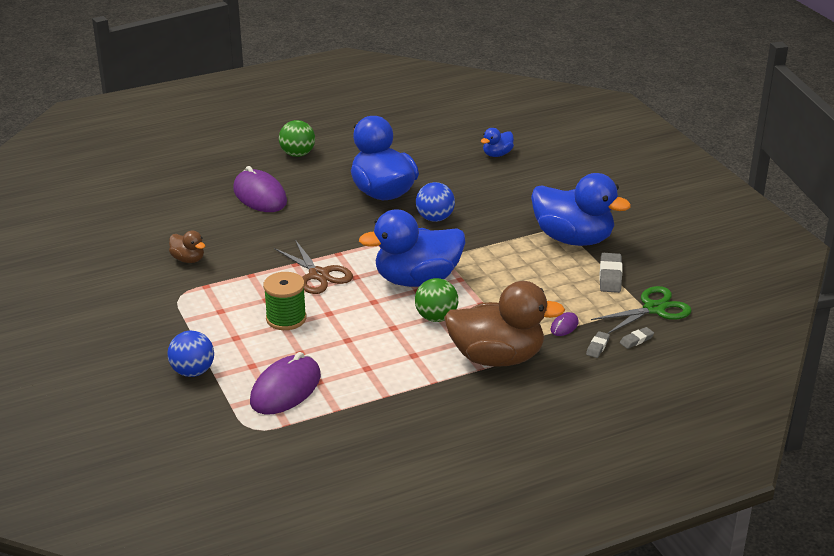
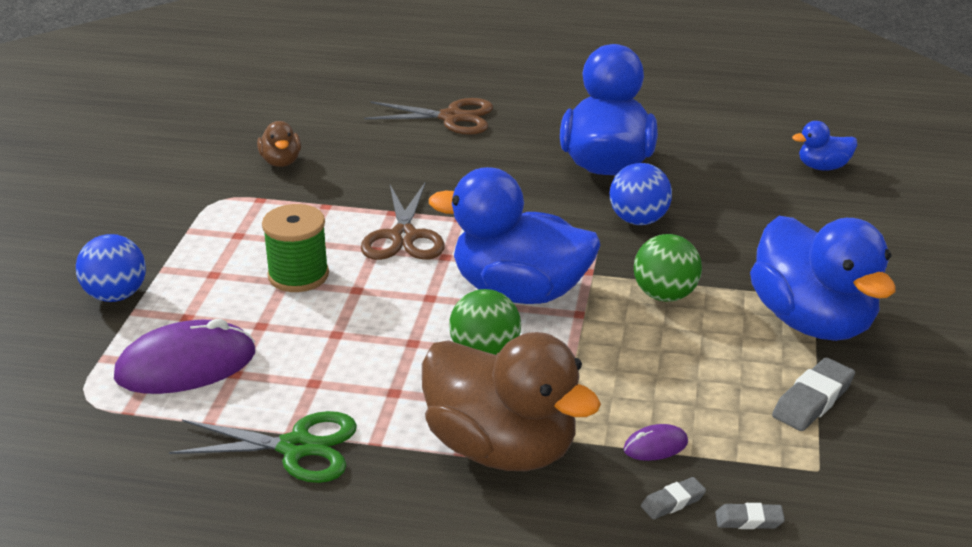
camera: 35 degrees right, 0 degrees up
purple mouse [233,166,287,212] -> brown scissors [364,98,493,135]
green ball [279,120,315,157] -> green ball moved to [634,234,702,302]
green scissors [591,286,692,334] -> green scissors moved to [169,411,357,483]

